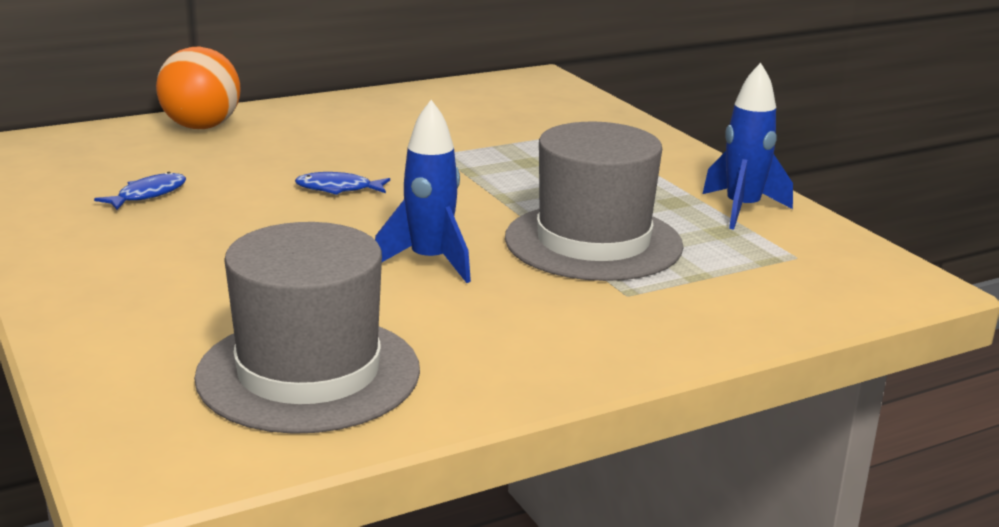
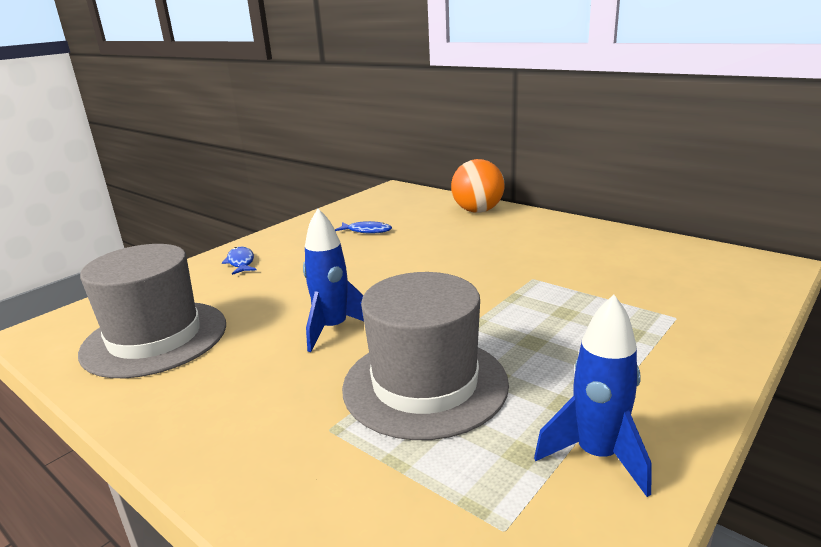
camera: 70 degrees right, 0 degrees up
blue fish [295,172,390,195] -> blue fish moved to [222,247,256,275]

